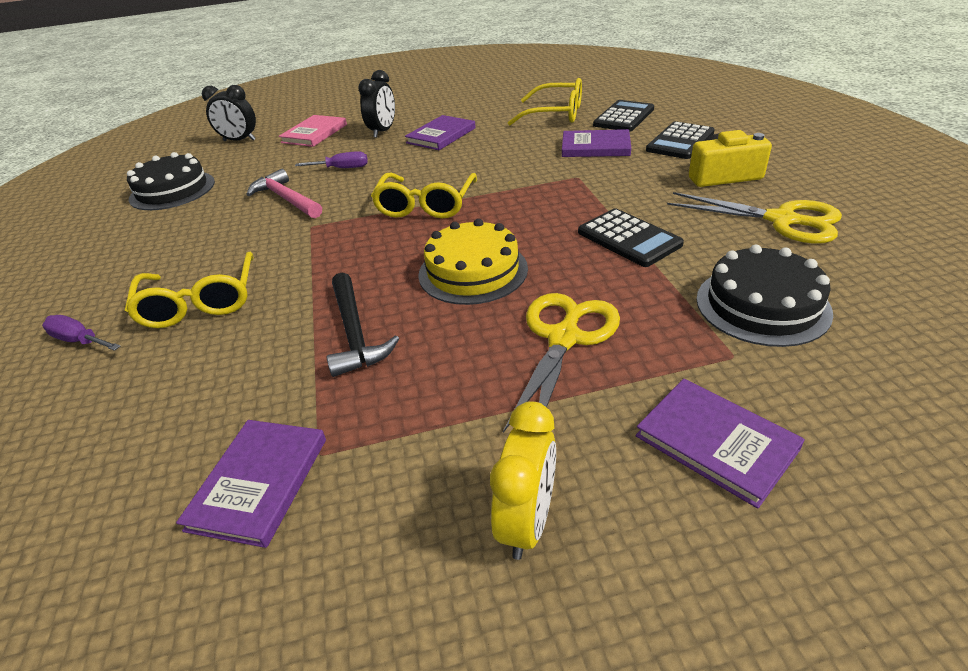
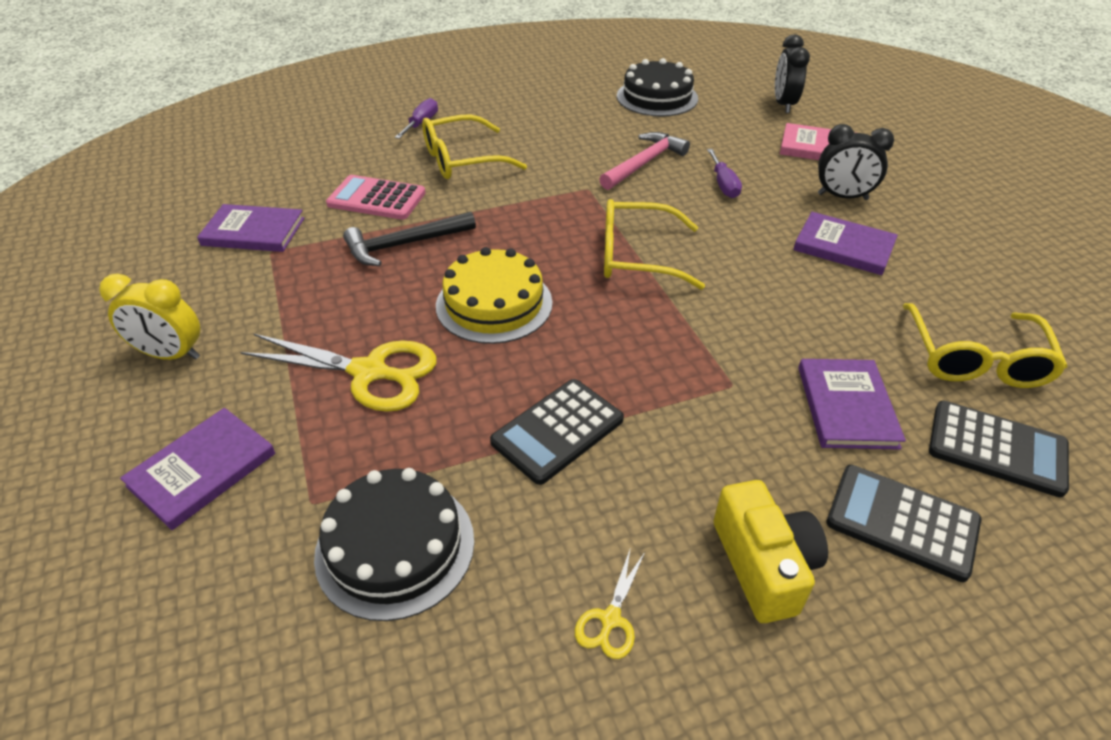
camera: 80 degrees right, 5 degrees up
yellow scissors [667,192,842,244] -> yellow scissors [575,547,645,659], size x0.47
none -> pink calculator [326,175,425,220]

